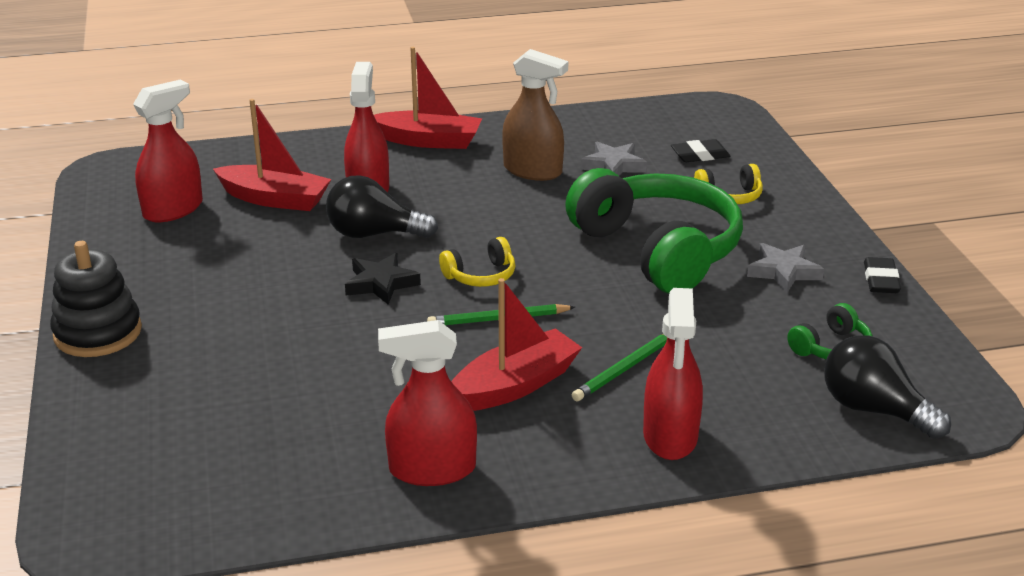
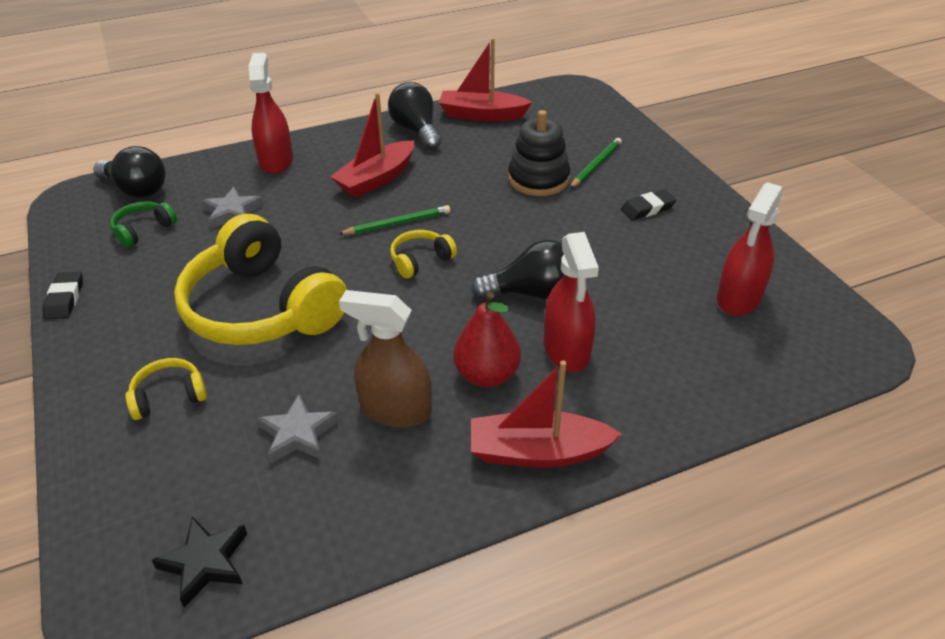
camera: 170 degrees right, 10 degrees up
black stacking toy [50,241,142,357] -> black stacking toy moved to [508,110,570,196]
red boat [213,99,331,211] -> red boat moved to [439,38,532,121]
black star [345,253,421,305] -> black star moved to [152,517,247,607]
red spray bottle [378,320,477,486] -> black light bulb [388,82,442,150]
green headphones [565,168,743,294] -> yellow headphones [174,214,347,345]
green pencil [572,334,667,401] -> green pencil moved to [570,138,622,189]
black eraser [671,139,730,162] -> black eraser moved to [621,189,677,220]
grey star [747,243,824,293] -> grey star moved to [202,187,264,229]
none -> red pear [453,292,521,387]

